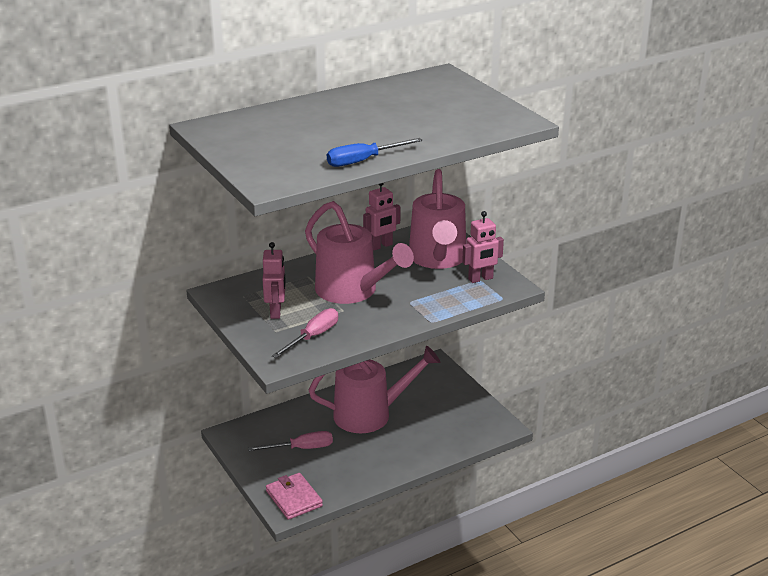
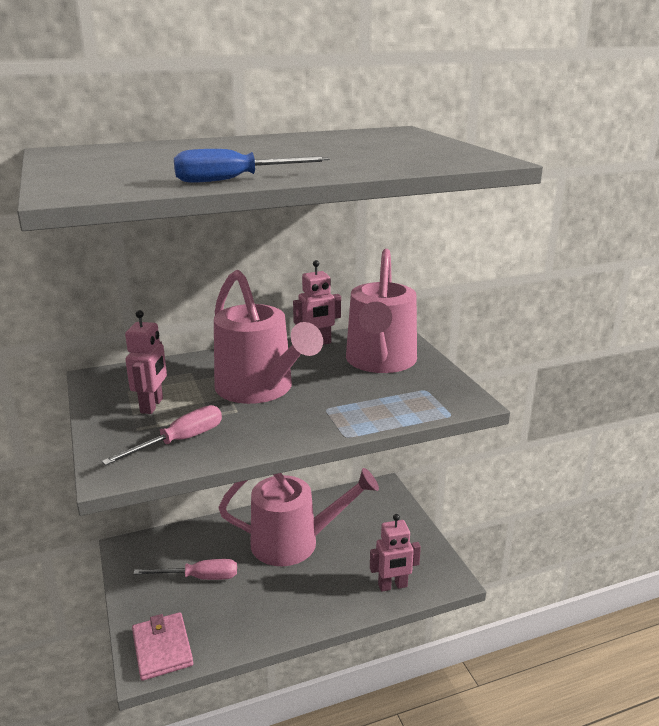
camera: 10 degrees right, 5 degrees down
pink robot [462,211,504,283] -> pink robot moved to [370,514,421,592]

